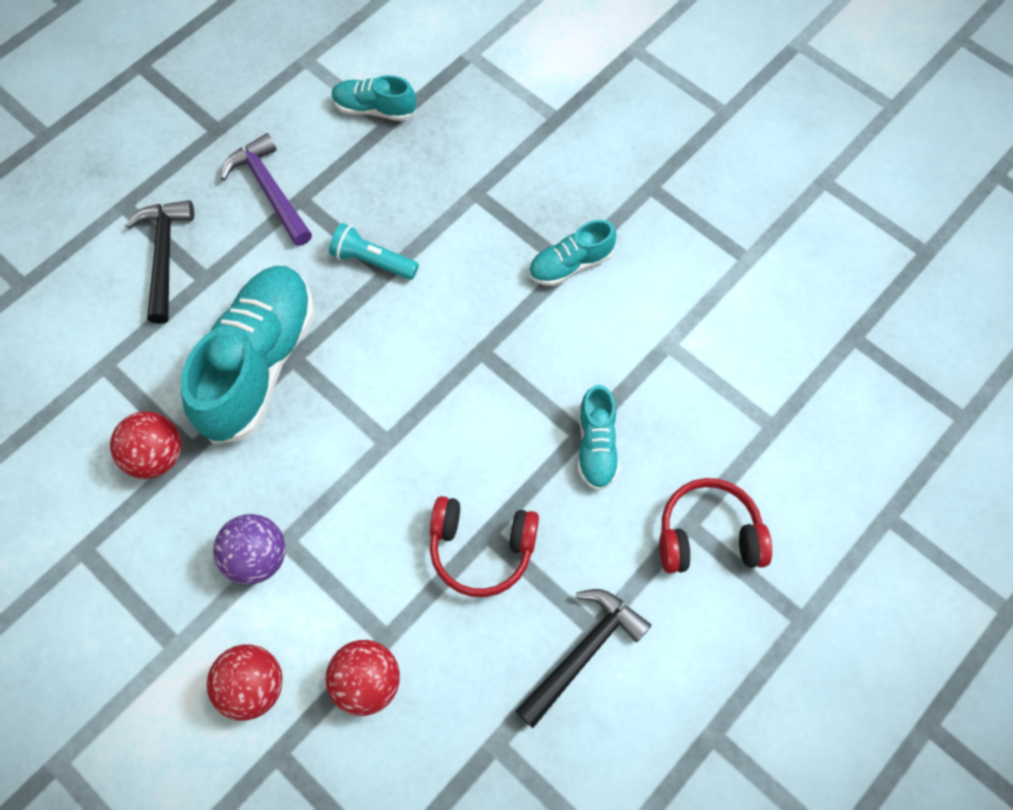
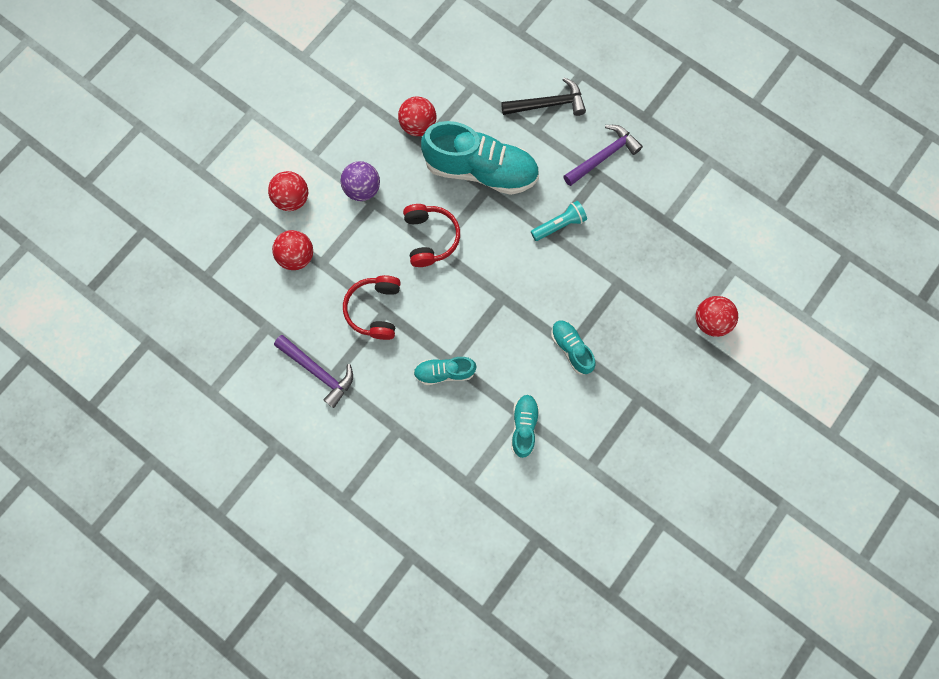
camera: 85 degrees right, 10 degrees up
turquoise flashlight [329,223,419,280] -> turquoise flashlight turned 45 degrees clockwise [531,201,587,241]
turquoise shoe [331,75,417,121] -> turquoise shoe moved to [511,395,540,458]
black hammer [515,589,651,728] -> purple hammer [274,335,353,408]
red headphones [659,478,772,574] -> red headphones moved to [403,204,460,267]
none -> red ball [696,296,738,337]

